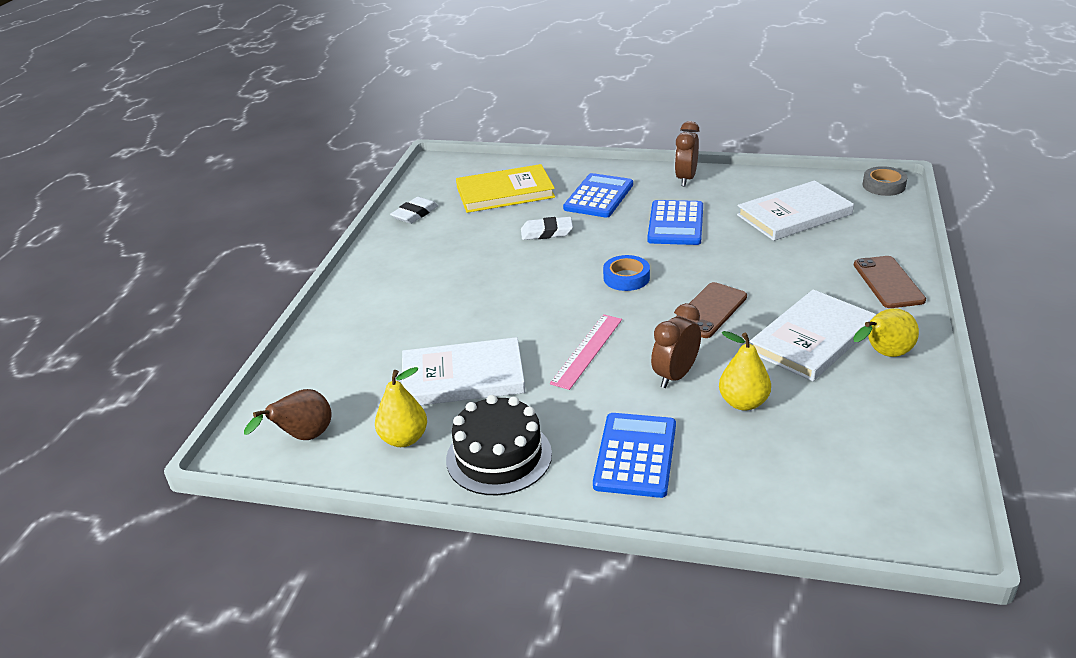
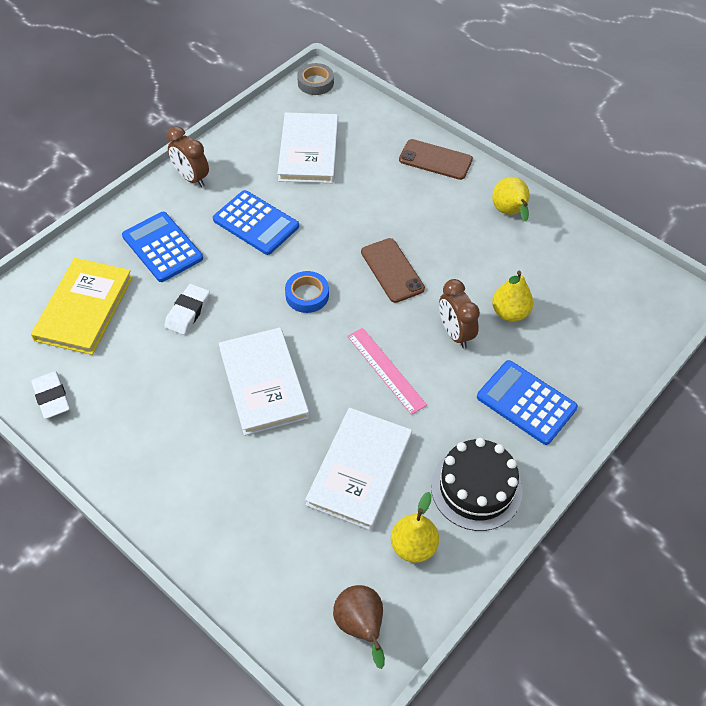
camera: 65 degrees left, 20 degrees up
white book [749,289,876,381] -> white book moved to [219,327,309,436]

